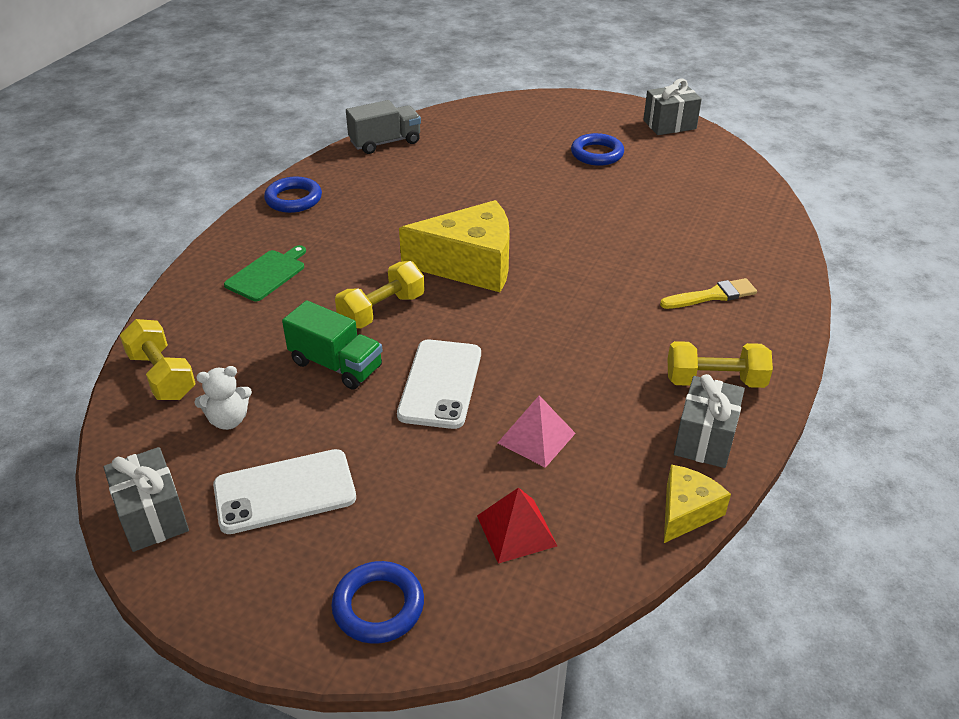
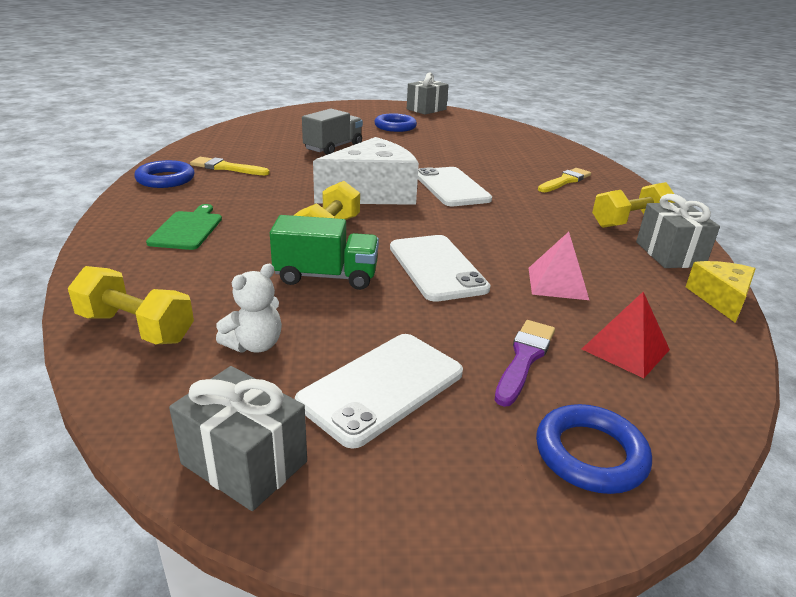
camera: 30 degrees left, 10 degrees down
grey truck [346,100,421,154] -> grey truck moved to [302,109,363,155]
yellow cheese [399,200,510,292] -> white cheese [313,137,419,205]
none -> yellow brush [190,157,270,175]
none -> white phone [418,167,492,206]
none -> purple brush [495,320,555,407]

